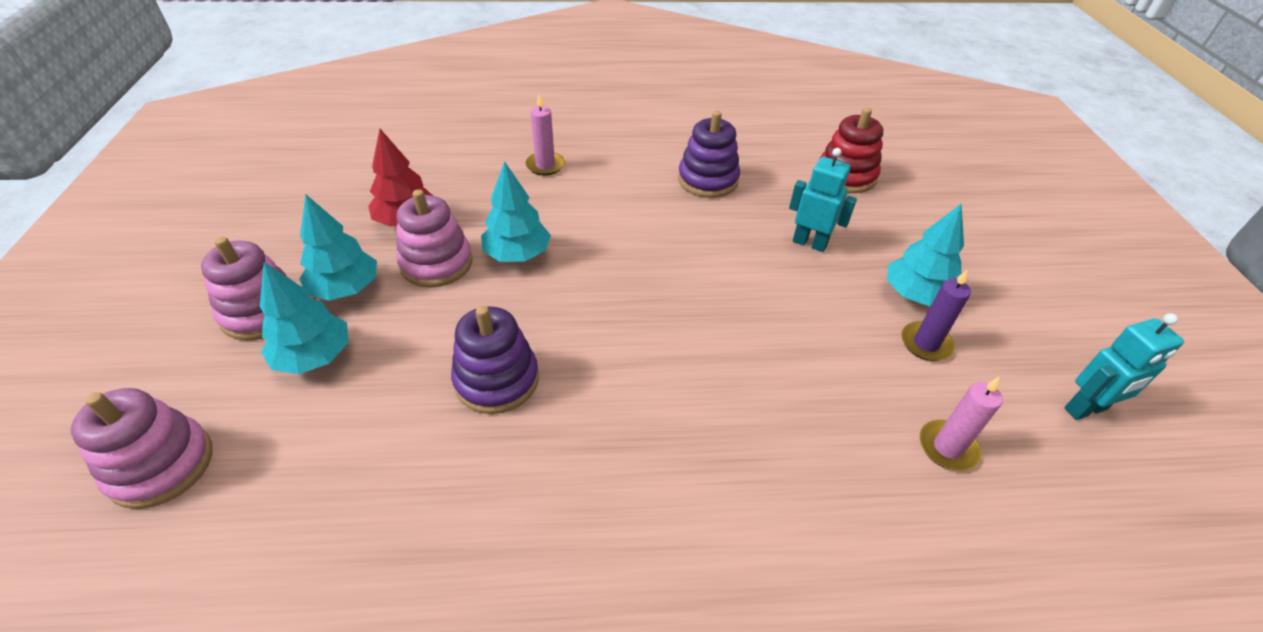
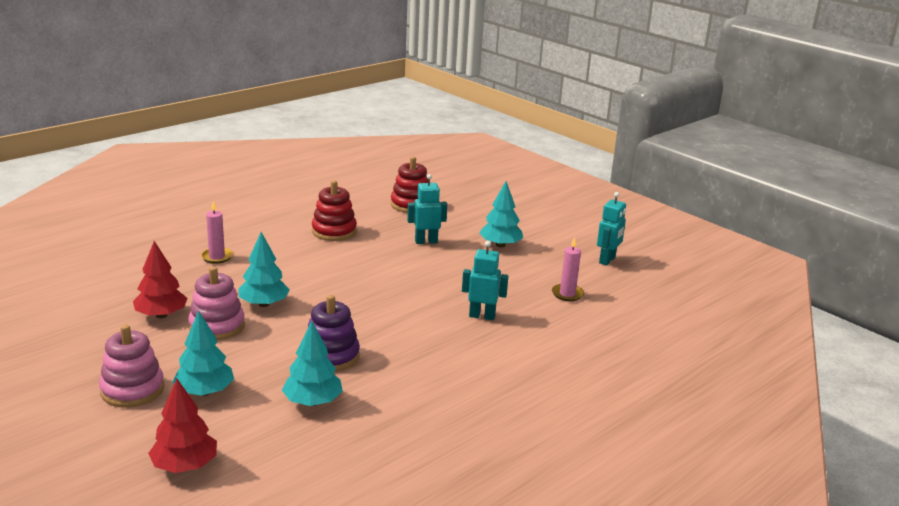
camera: 40 degrees left, 20 degrees down
pink stacking toy [71,388,212,509] -> red tree [148,379,217,473]
turquoise tree [299,194,377,300] -> turquoise tree moved to [282,321,343,406]
purple stacking toy [678,111,740,198] -> red stacking toy [312,180,357,241]
purple candle [901,269,971,361] -> none
none -> turquoise robot [462,241,508,320]

